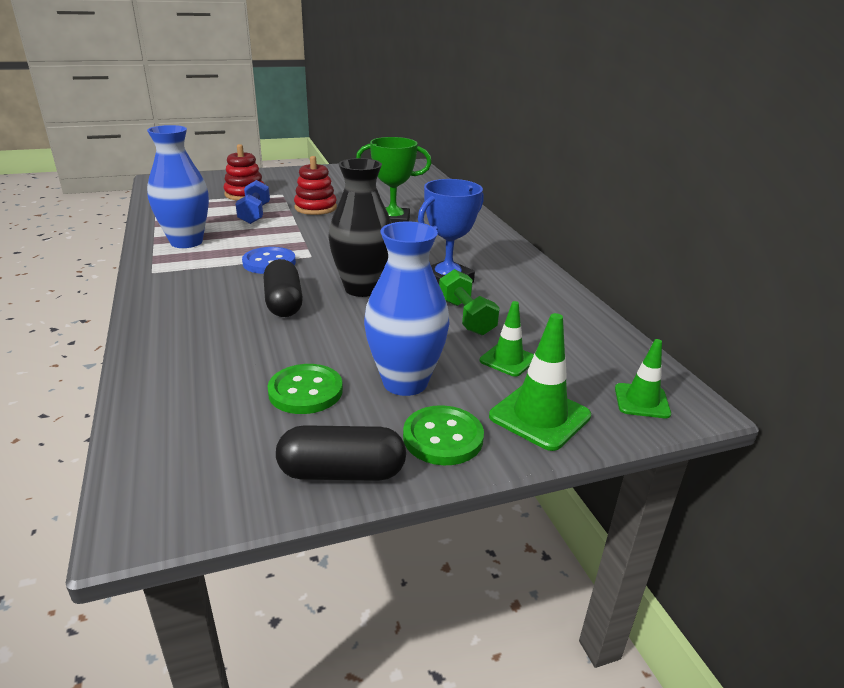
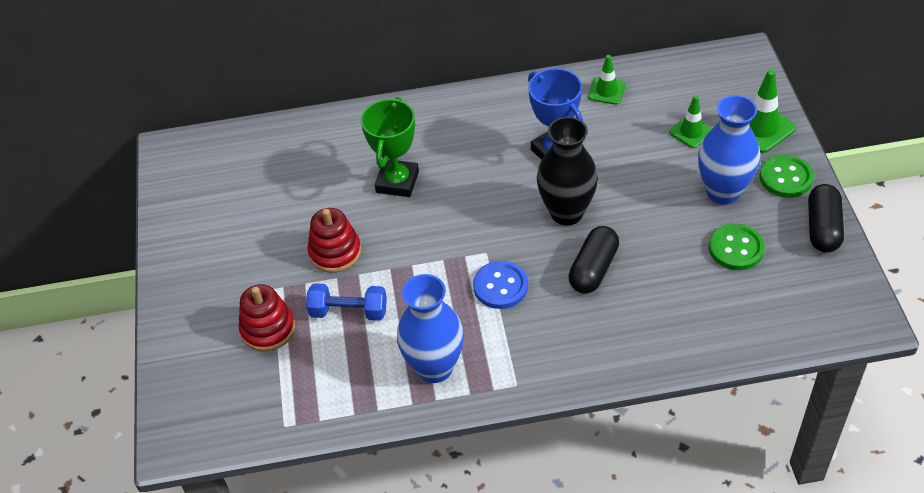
camera: 75 degrees left, 20 degrees up
black capsule [264,259,303,317] -> black capsule turned 60 degrees counterclockwise [568,226,619,293]
green dumbbell [439,269,500,336] -> none
green traffic cone [615,339,671,418] -> green traffic cone moved to [588,55,626,105]

